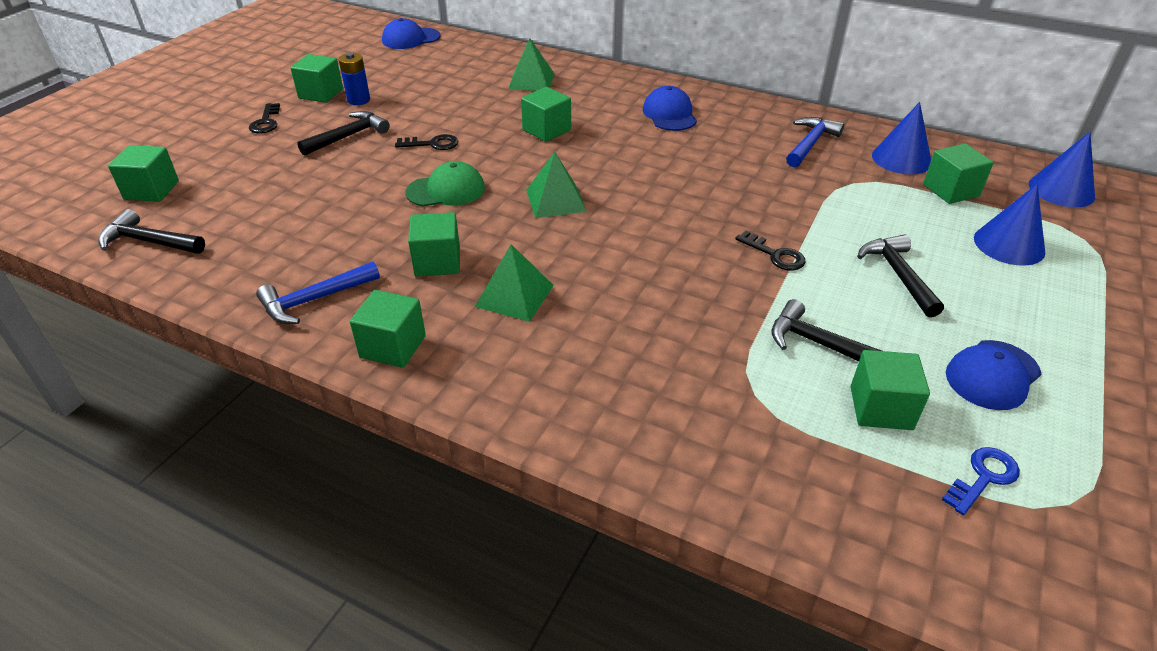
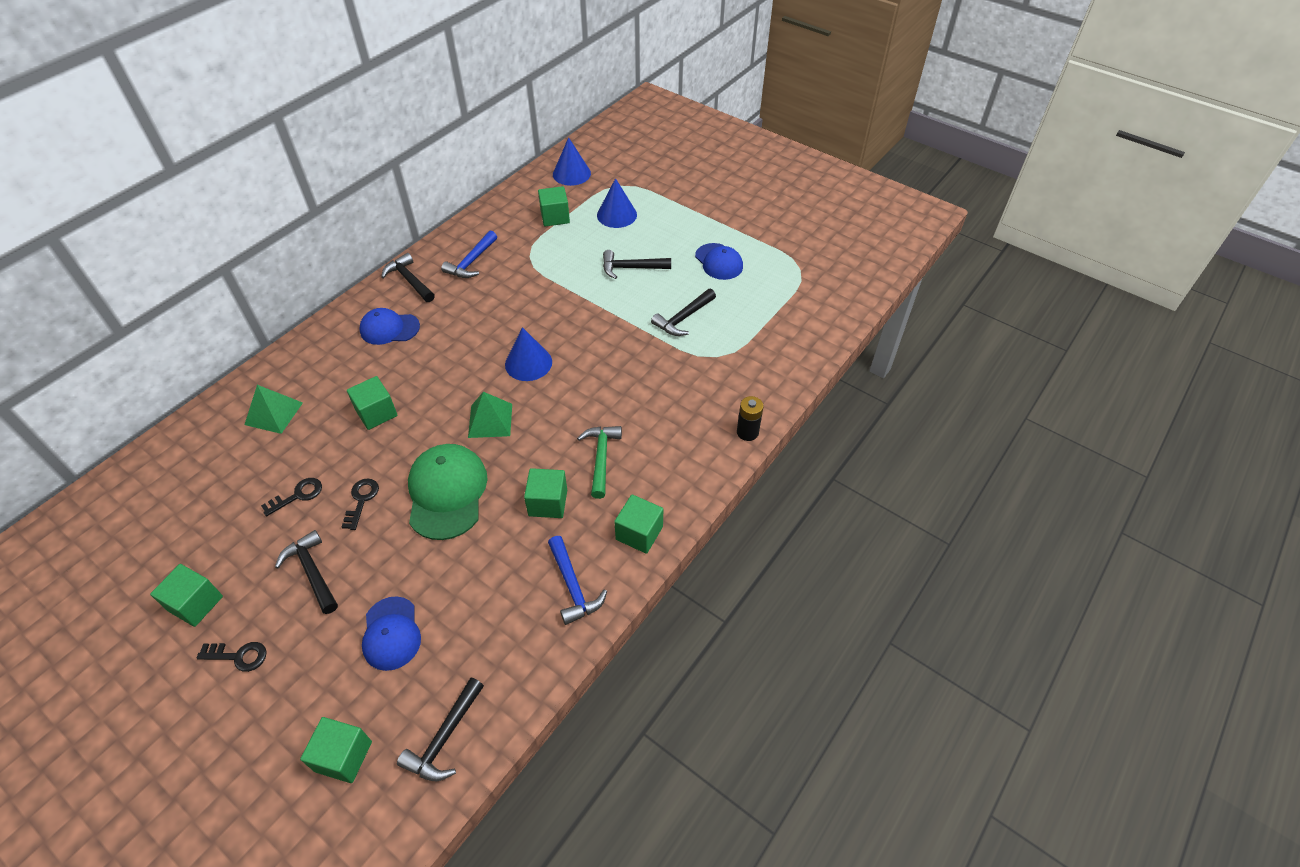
camera: 80 degrees left, 10 degrees up
blue battery [338,52,370,105] -> none
blue cap [382,18,441,49] -> blue cap moved to [362,596,421,671]
green cap [405,161,485,207] -> green cap [408,444,488,540], size x1.56
green pyramid [475,244,554,322] -> green hammer [577,426,622,499]
black key [735,231,806,270] -> black key moved to [261,478,322,516]
blue hammer [786,117,844,167] -> blue hammer turned 105 degrees counterclockwise [441,230,497,278]
green cube [851,350,930,430] -> none
blue cone [872,102,931,174] -> blue cone moved to [505,327,552,381]
blue key [942,447,1020,515] -> none
none -> black hammer [381,253,435,302]
none -> black battery [737,396,764,441]

